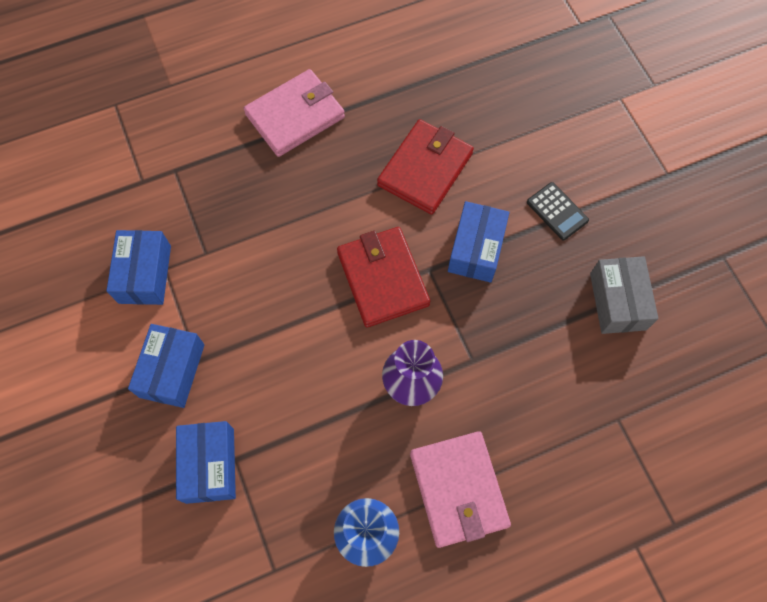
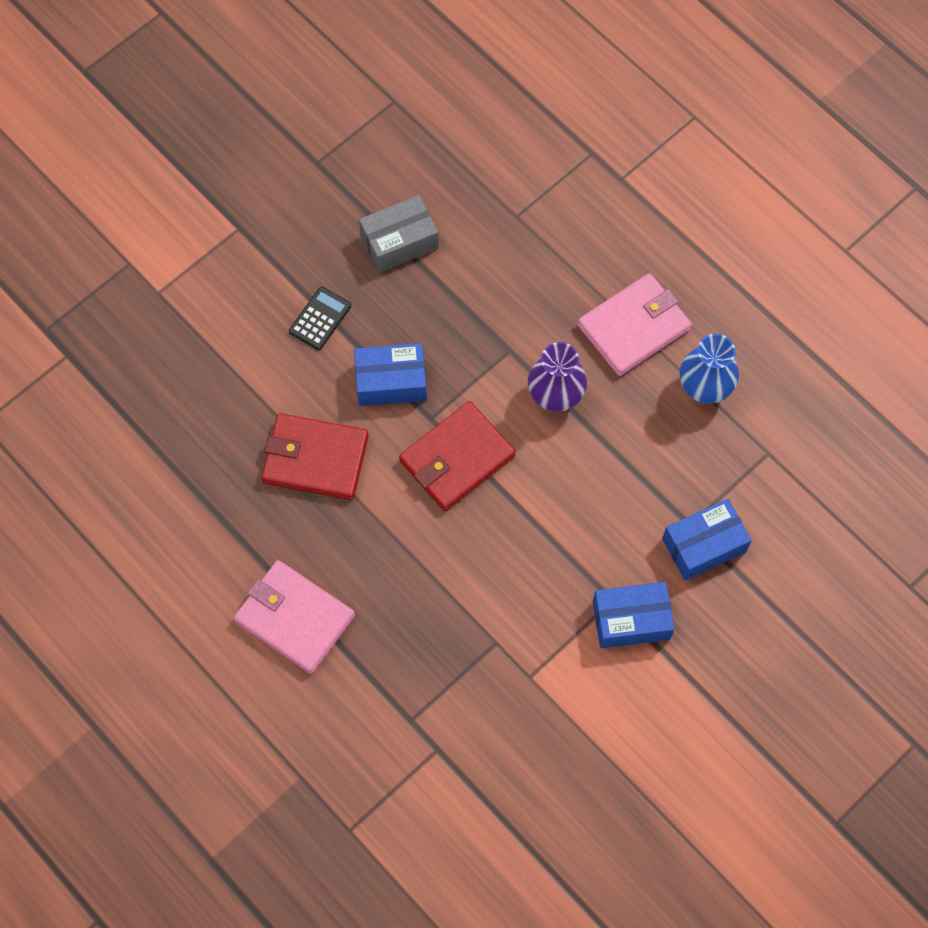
camera: 110 degrees left, 0 degrees up
blue box [106,230,171,305] -> none

